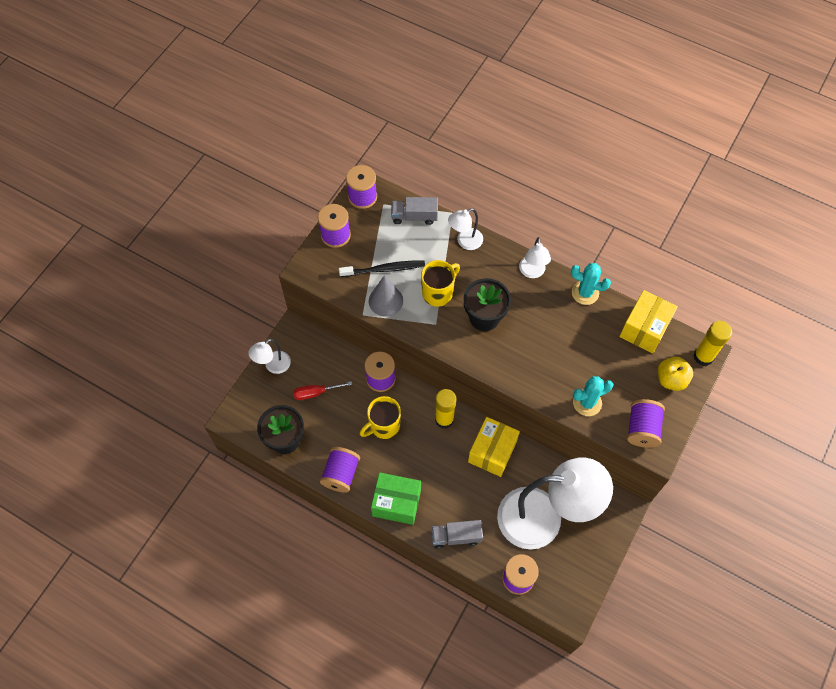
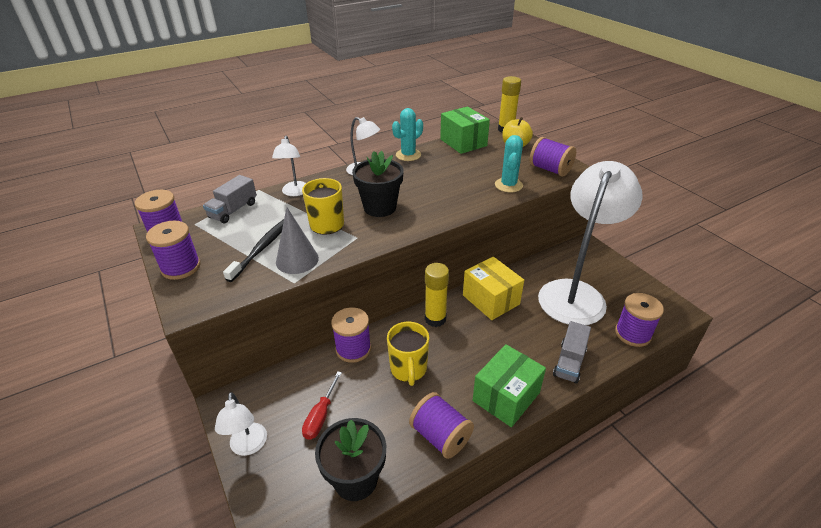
camera: 60 degrees left, 25 degrees down
yellow box [619,290,678,353] -> green box [440,106,490,154]

